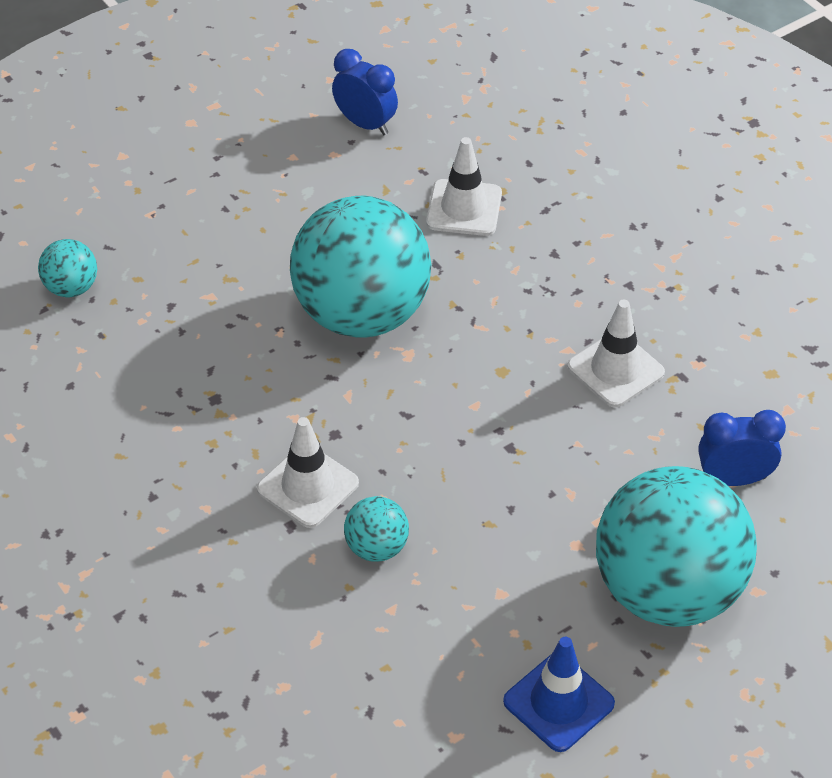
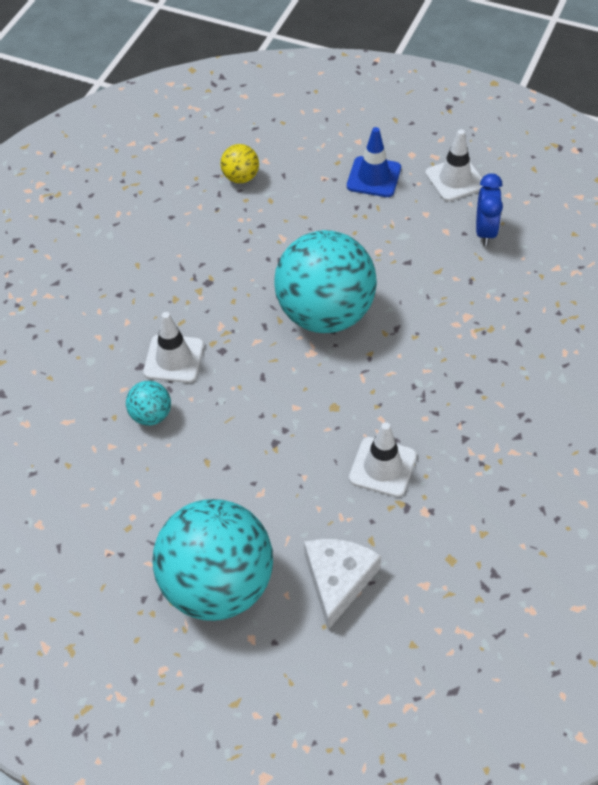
camera: 60 degrees right, 5 degrees up
turquoise ball [38,239,97,297] -> yellow ball [221,144,259,183]
white traffic cone [426,137,502,236] -> white traffic cone moved to [425,129,483,201]
blue traffic cone [503,637,615,752] -> blue traffic cone moved to [347,127,401,197]
blue clock [698,410,786,486] -> white cheese [304,539,381,630]

